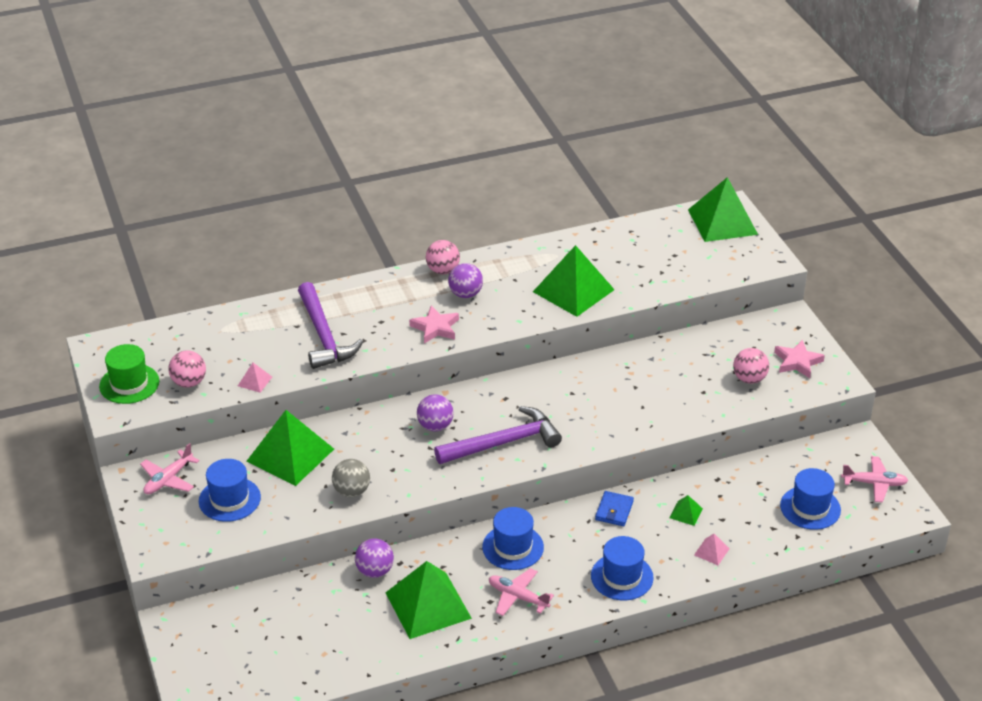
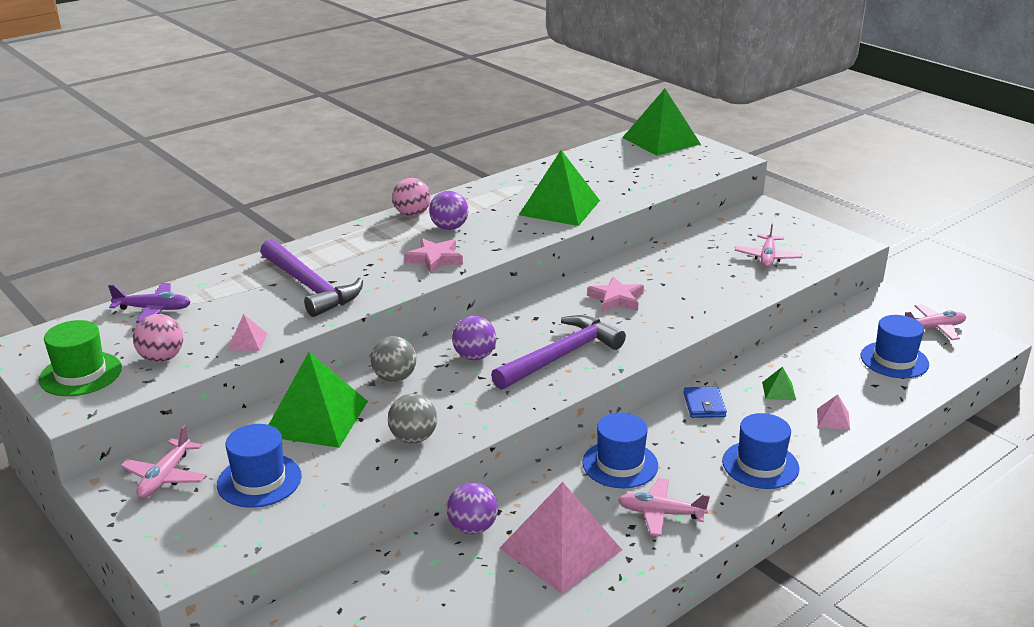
camera: 20 degrees left, 10 degrees down
green pyramid [385,561,472,639] -> pink pyramid [500,482,622,594]
pink ball [733,348,769,384] -> pink plane [735,222,802,268]
pink star [774,340,825,378] -> pink star moved to [587,276,644,312]
none -> purple plane [108,283,191,323]
none -> grey ball [371,336,416,382]

